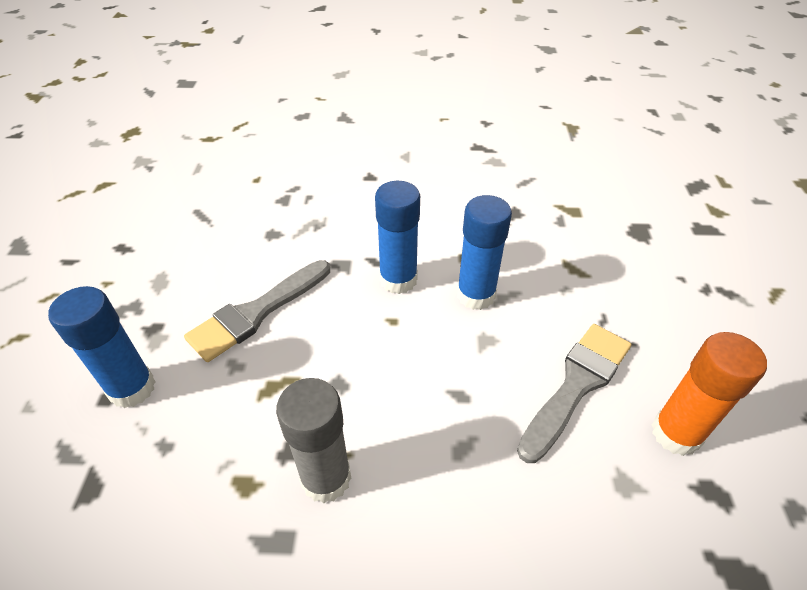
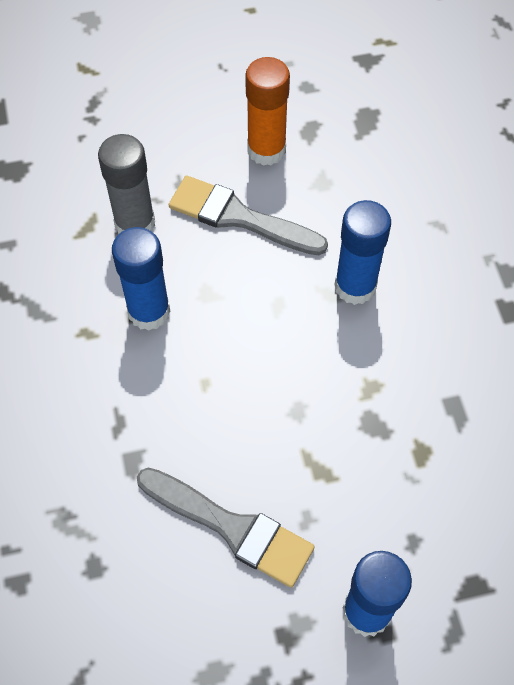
camera: 105 degrees left, 15 degrees up
grey glue stick [276,378,351,503] -> grey glue stick moved to [98,134,155,234]
blue glue stick [375,181,420,294] -> blue glue stick moved to [335,200,391,305]

